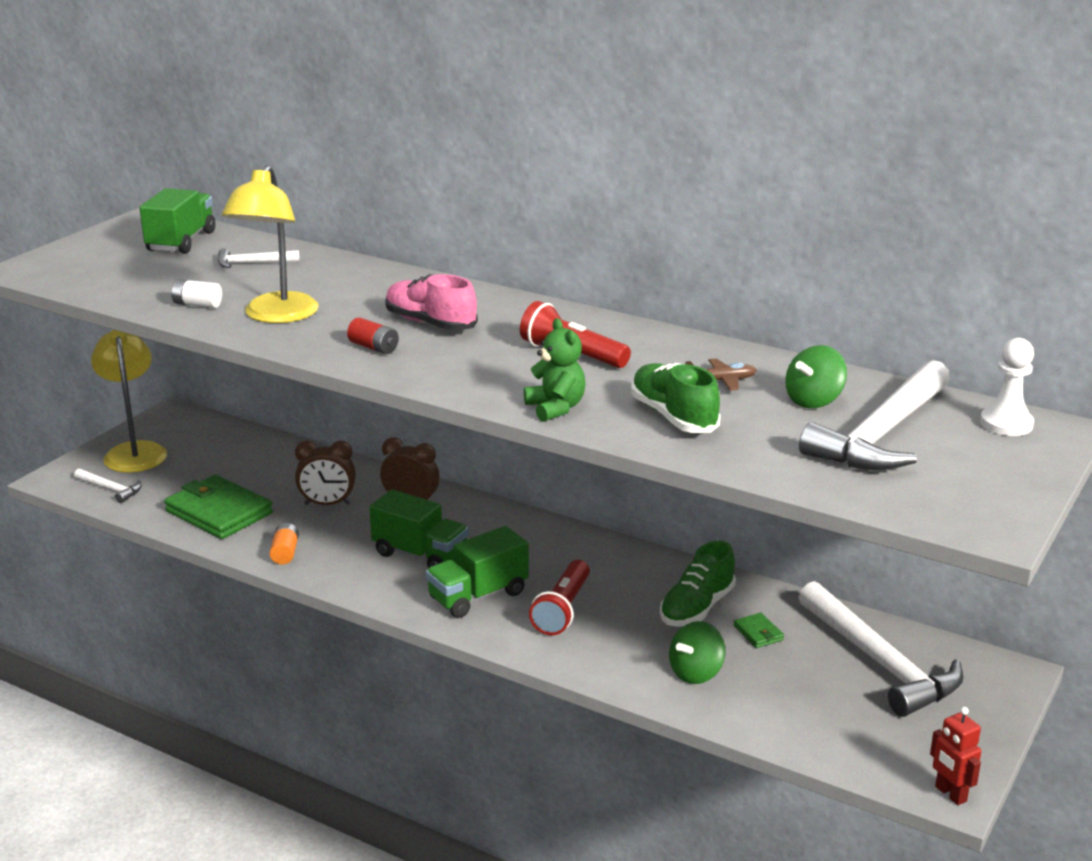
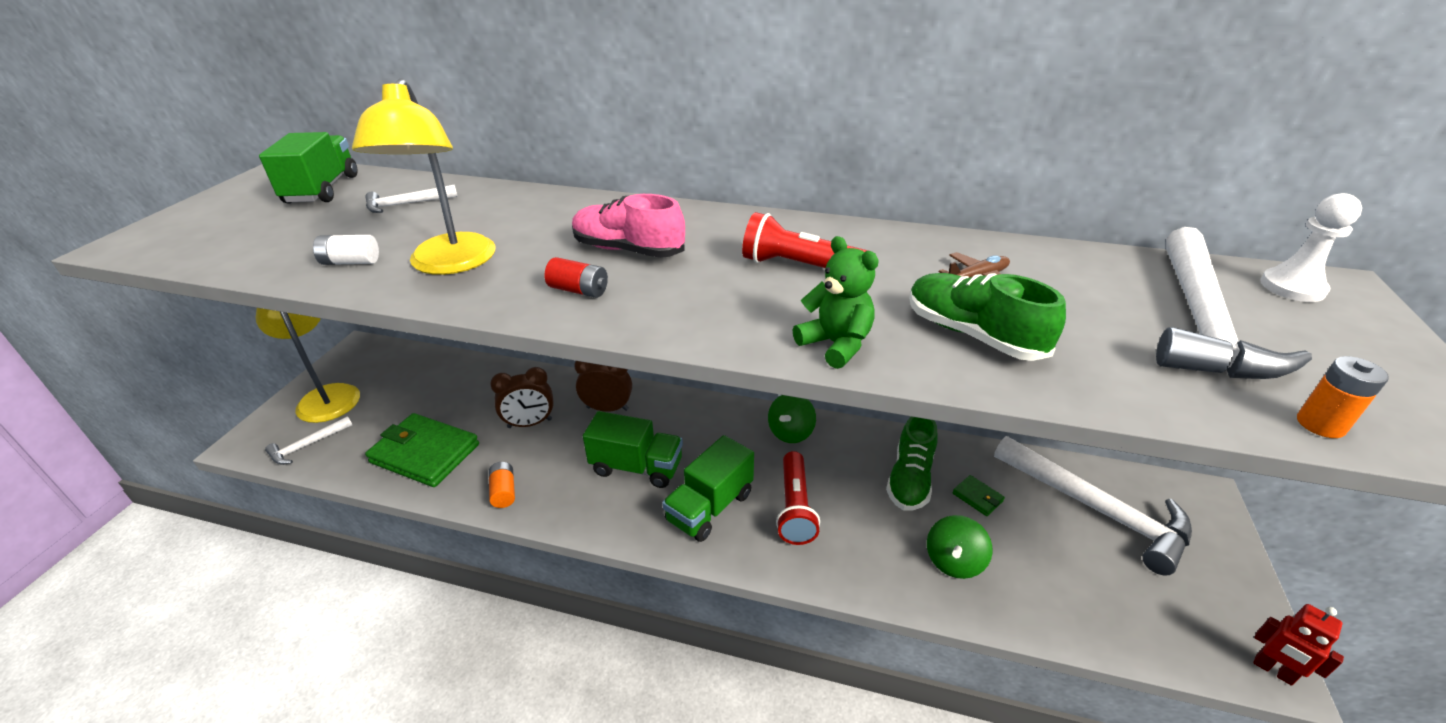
camera: 15 degrees left, 10 degrees up
white hammer [74,469,142,503] -> white hammer turned 120 degrees clockwise [265,416,352,465]
green spinning top [785,345,847,408] -> green spinning top moved to [768,395,816,443]
none -> orange battery [1297,356,1389,438]

